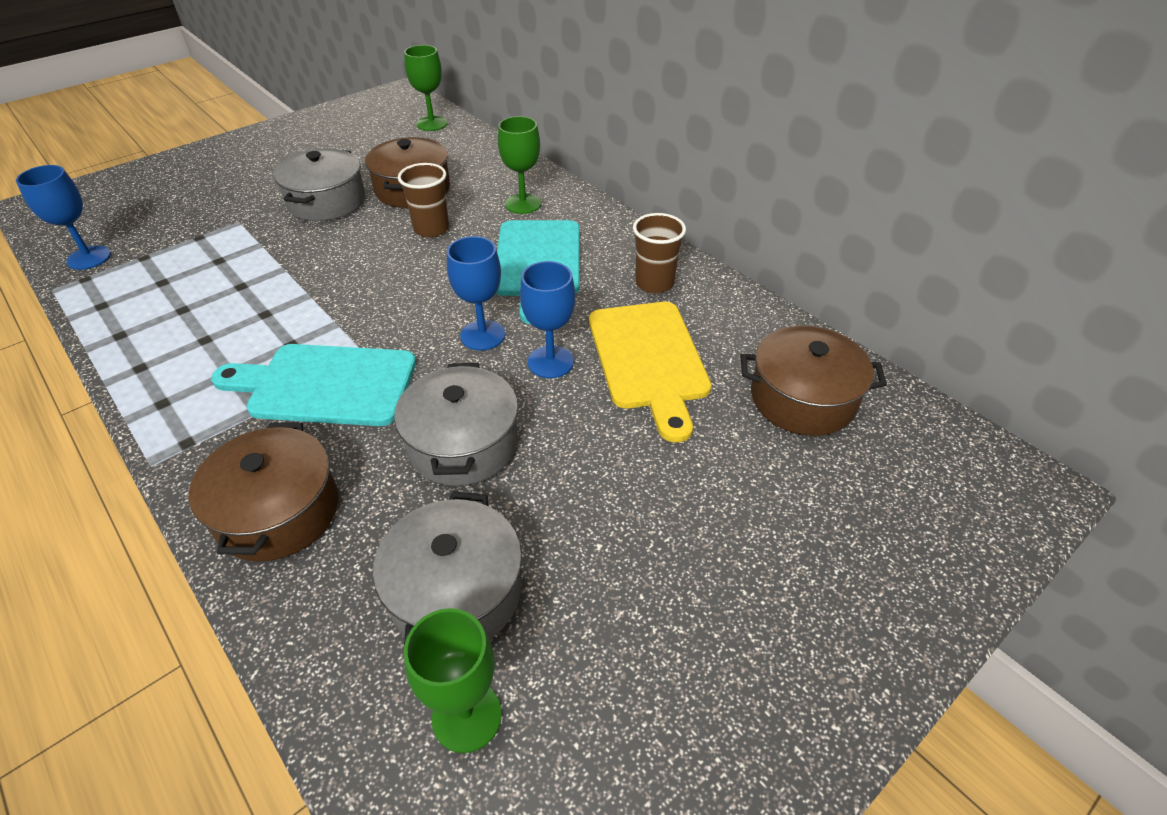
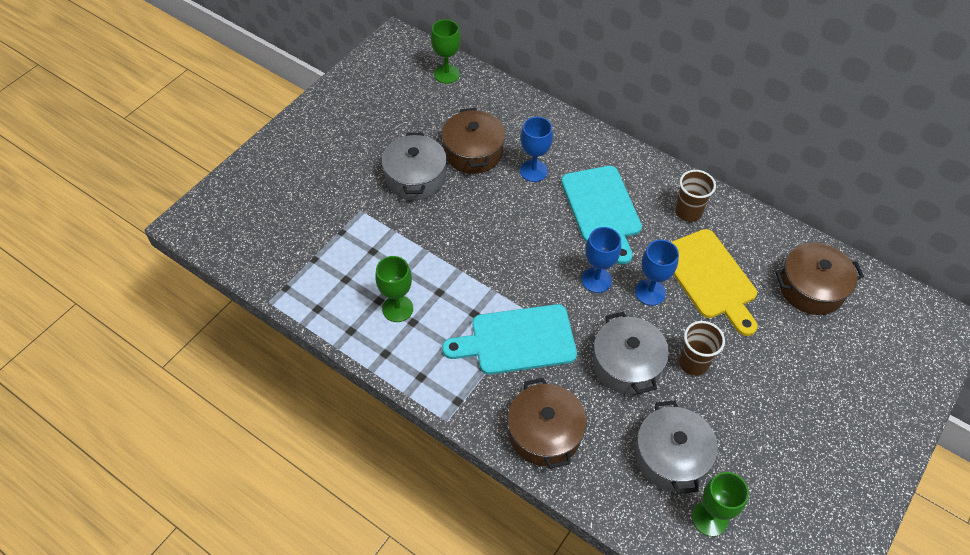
camera: 15 degrees left, 10 degrees up
blue goblet [16,165,111,270] -> blue goblet moved to [520,117,553,182]
brown cup [398,163,449,237] -> brown cup moved to [679,321,725,376]
green goblet [498,116,541,214] -> green goblet moved to [375,256,413,322]

